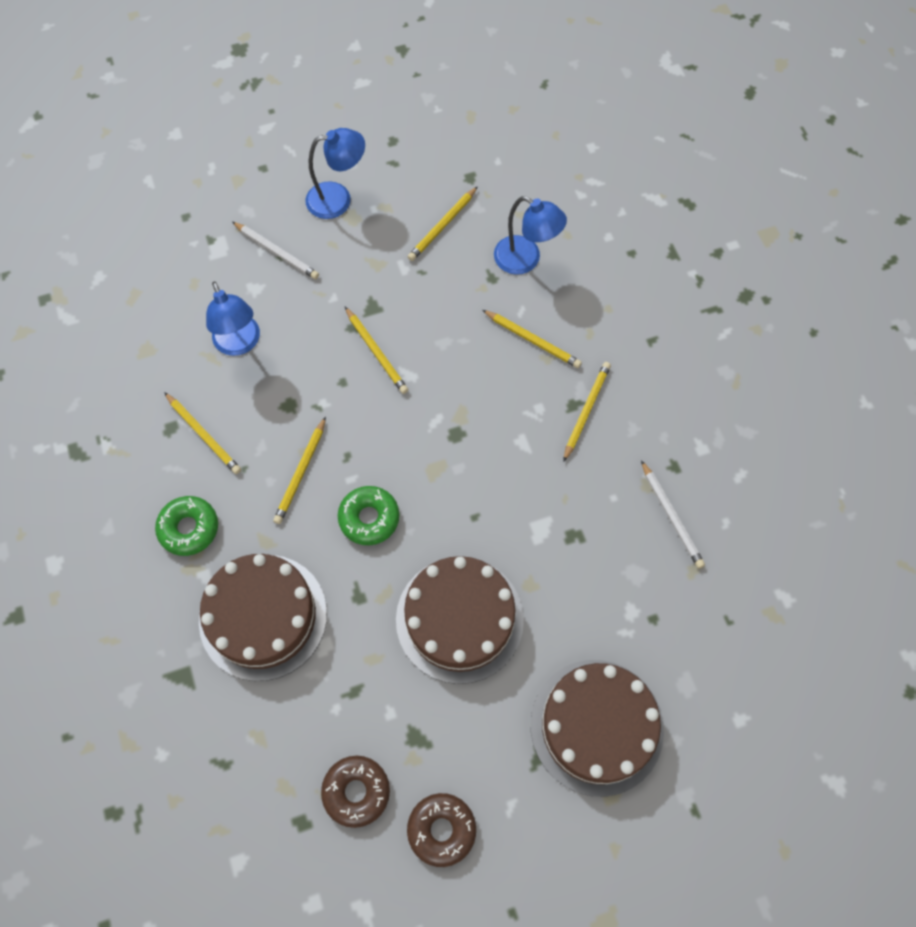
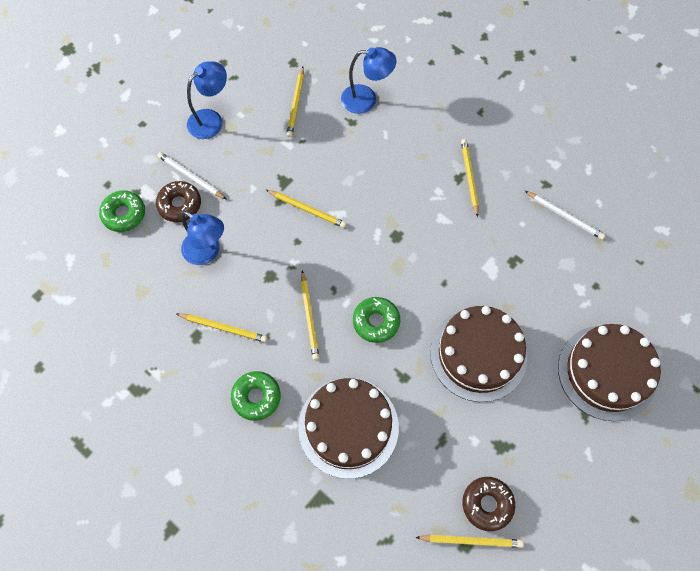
camera: 30 degrees left, 0 degrees up
white pencil [232,222,319,279] -> white pencil turned 150 degrees counterclockwise [157,152,226,199]
brown donut [407,793,476,867] -> brown donut moved to [156,181,201,222]
yellow pencil [482,310,582,368] -> yellow pencil moved to [415,534,524,548]
none -> green donut [99,190,145,232]

